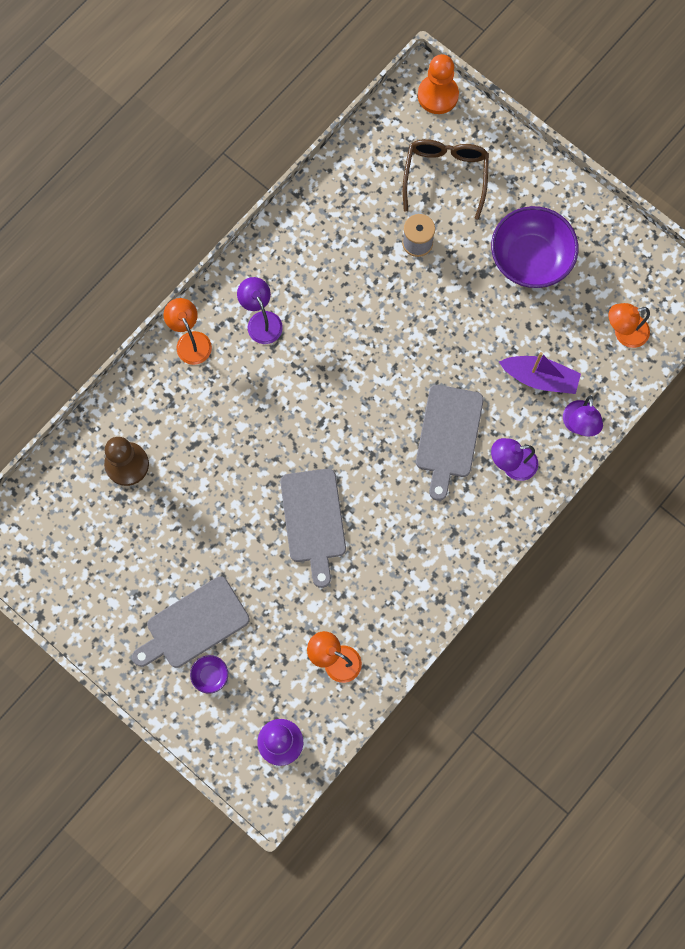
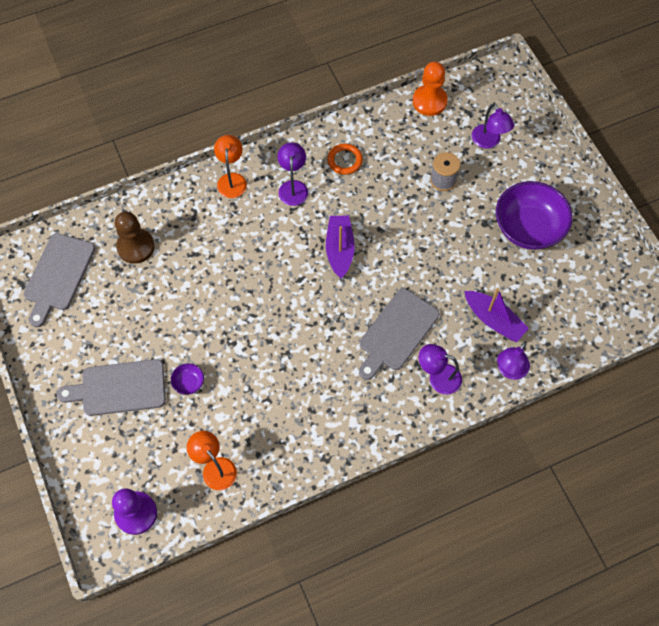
camera: 25 degrees right, 10 degrees down
purple bowl [190,655,228,694] -> purple bowl moved to [171,363,204,395]
grey cutting board [280,469,346,588] -> grey cutting board moved to [24,233,95,327]
brown glasses [403,139,489,220] -> purple lamp [472,103,514,149]
orange pawn [418,54,459,114] -> orange pawn moved to [413,62,448,116]
orange lamp [608,303,650,348] -> none
none -> purple boat [326,216,355,279]
none -> orange ring [327,144,363,175]

